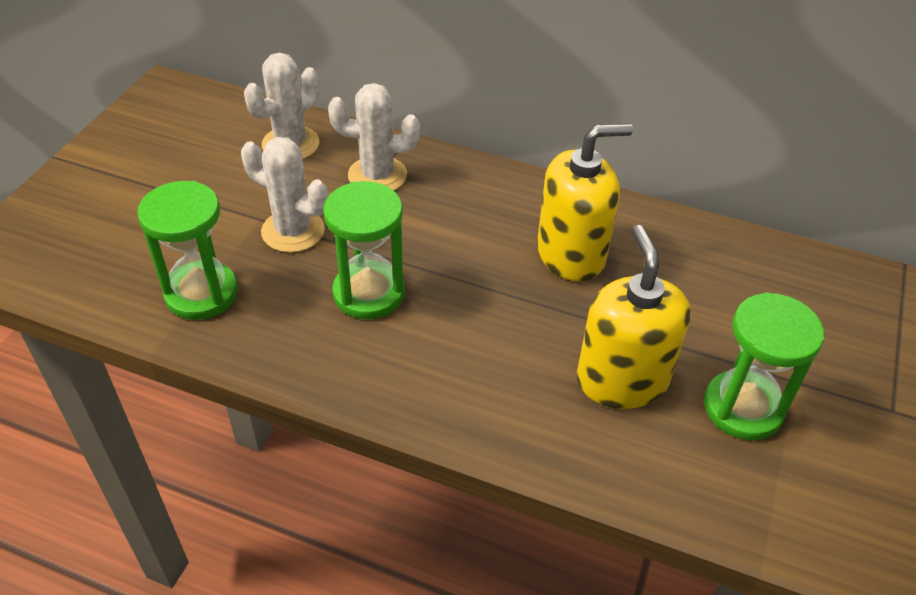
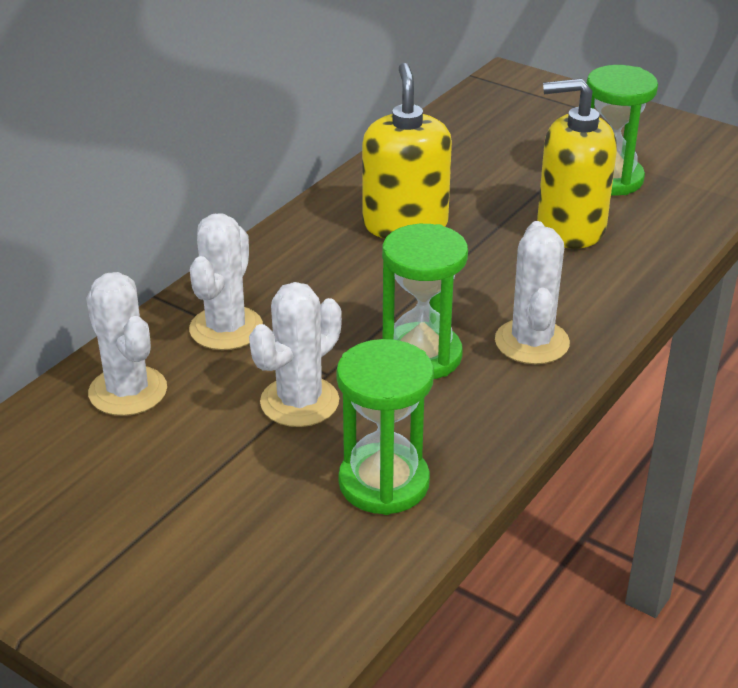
camera: 75 degrees left, 10 degrees down
none -> white cactus [495,221,570,364]

